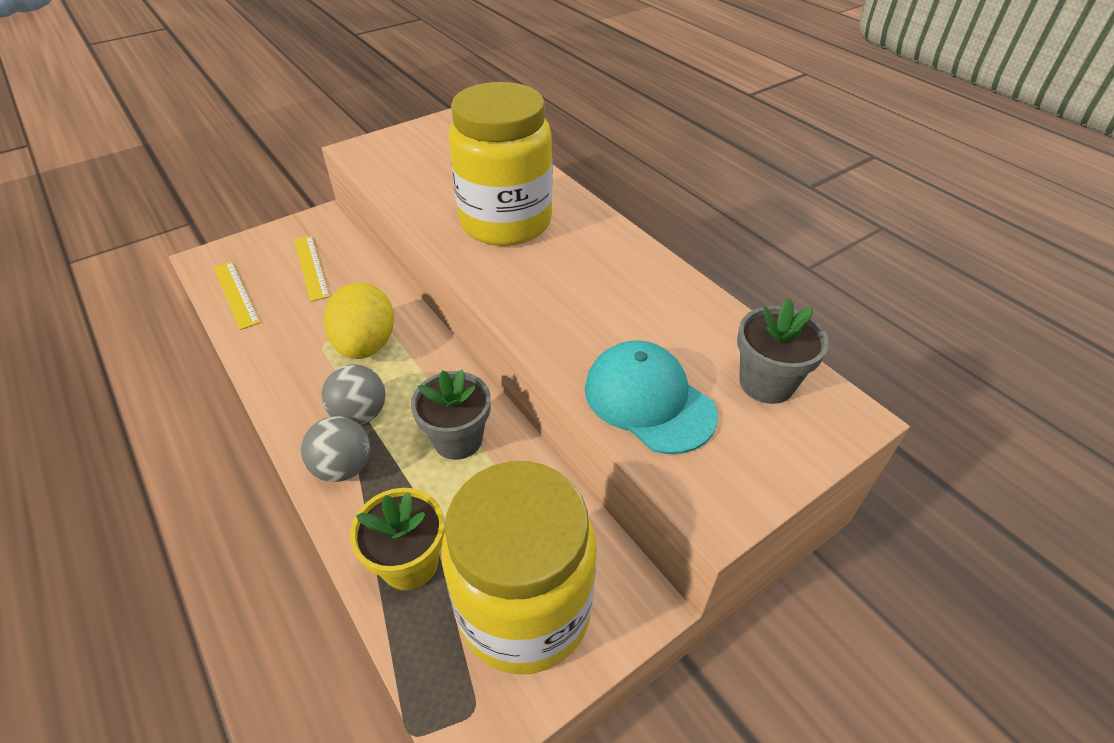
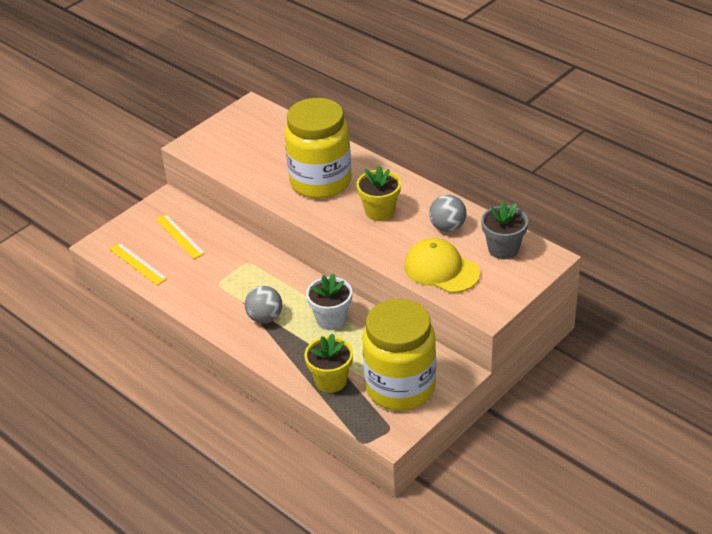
camera: 10 degrees left, 5 degrees down
grey ball [301,416,370,482] -> grey ball moved to [429,195,466,232]
yellow egg [324,282,394,359] -> none
grey flower pot [411,369,491,460] -> white flower pot [306,273,352,330]
turquoise cap [585,340,718,454] -> yellow cap [404,238,480,293]
none -> yellow flower pot [356,165,401,221]

